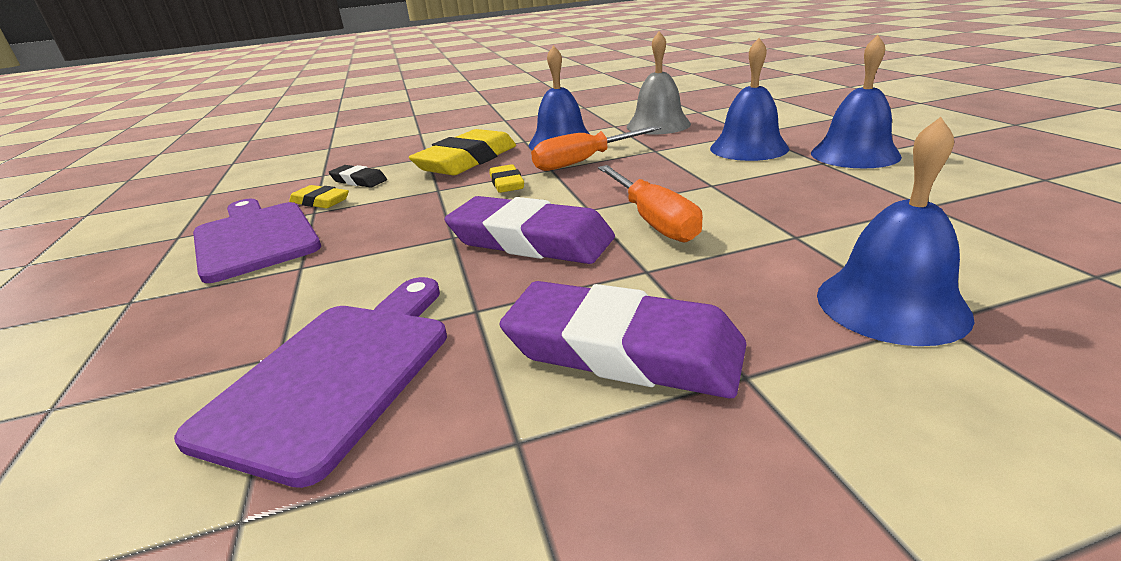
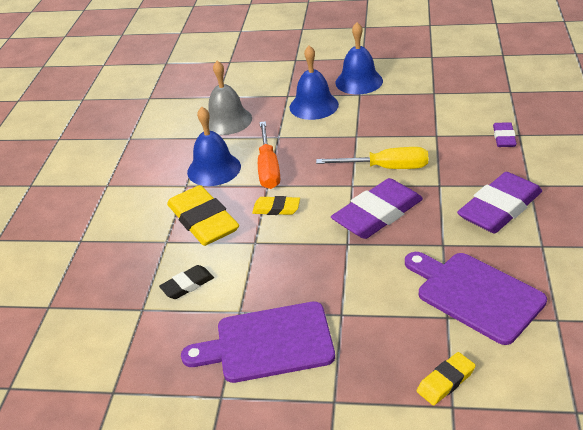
camera: 65 degrees left, 10 degrees up
yellow eraser [289,185,349,208] -> yellow eraser moved to [416,352,476,405]
orange screwdriver [598,165,703,242] -> yellow screwdriver [316,147,428,169]
blue bell [817,117,975,346] -> purple eraser [493,122,517,147]

